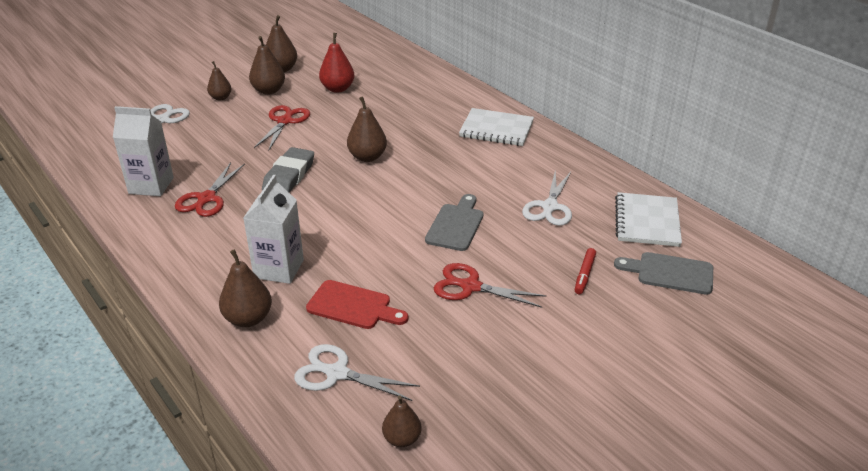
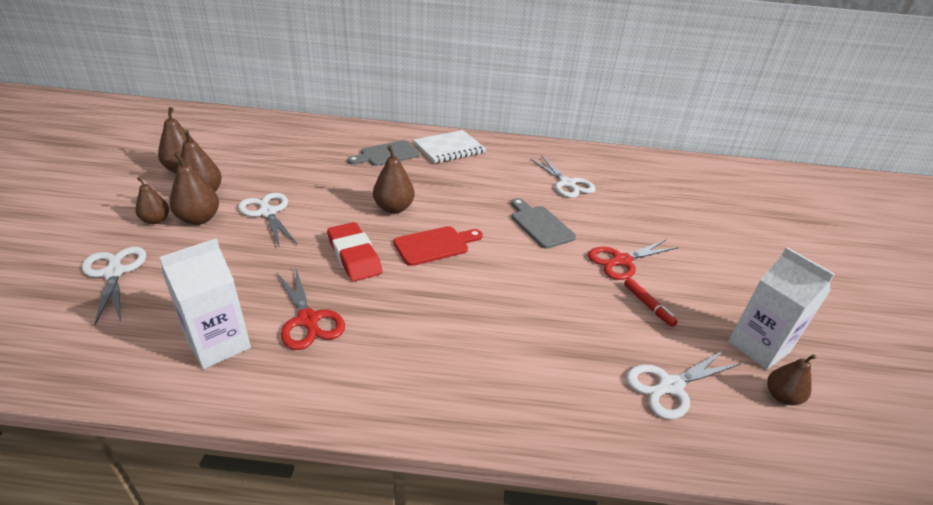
camera: 50 degrees left, 0 degrees up
brown pear [219,249,272,327] -> brown pear moved to [169,152,219,225]
white carton [243,175,304,284] -> white carton moved to [728,247,835,369]
red scissors [254,105,310,151] -> white scissors [238,193,298,248]
grey eraser [262,147,314,193] -> red eraser [327,222,382,282]
red cutting board [306,280,408,329] -> red cutting board moved to [394,226,483,266]
red pear [319,33,354,93] -> none
red marker [575,248,596,294] -> red marker moved to [624,278,678,327]
grey cutting board [614,252,713,295] -> grey cutting board moved to [347,140,420,166]
white notebook [615,192,682,247] -> none

